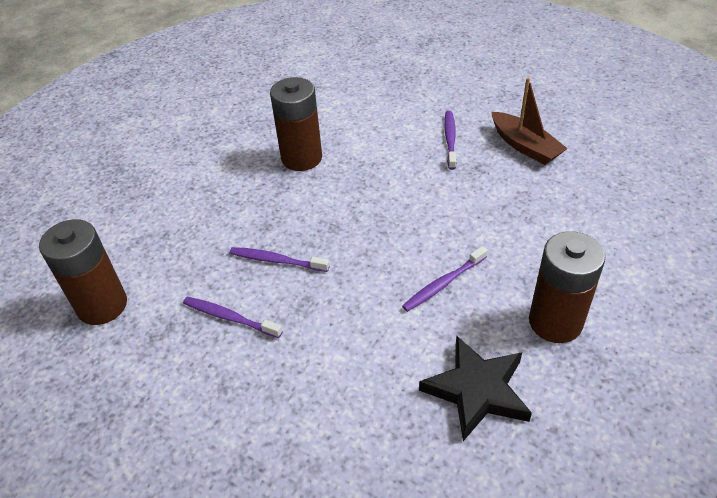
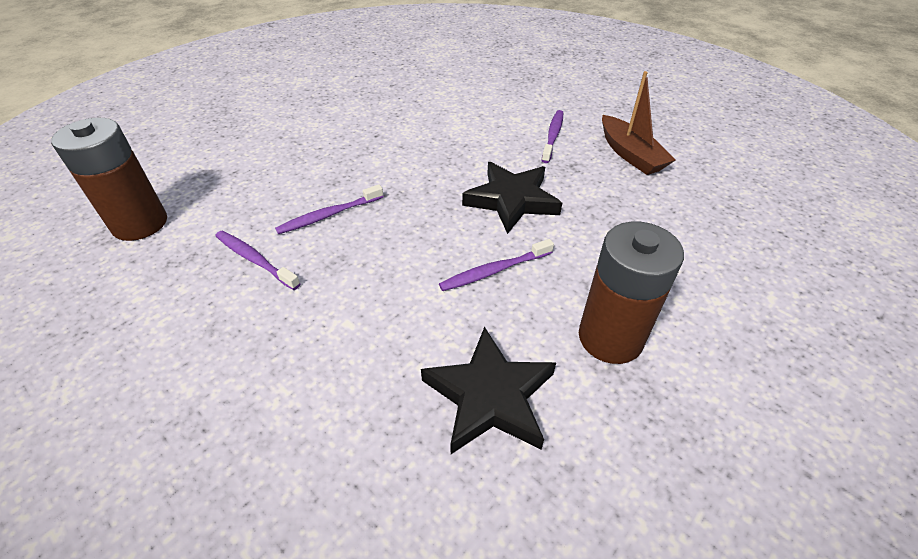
camera: 10 degrees right, 0 degrees up
purple toothbrush [230,247,330,272] -> purple toothbrush turned 60 degrees counterclockwise [275,184,384,234]
brown battery [270,77,322,171] -> none
none -> black star [462,162,562,234]

